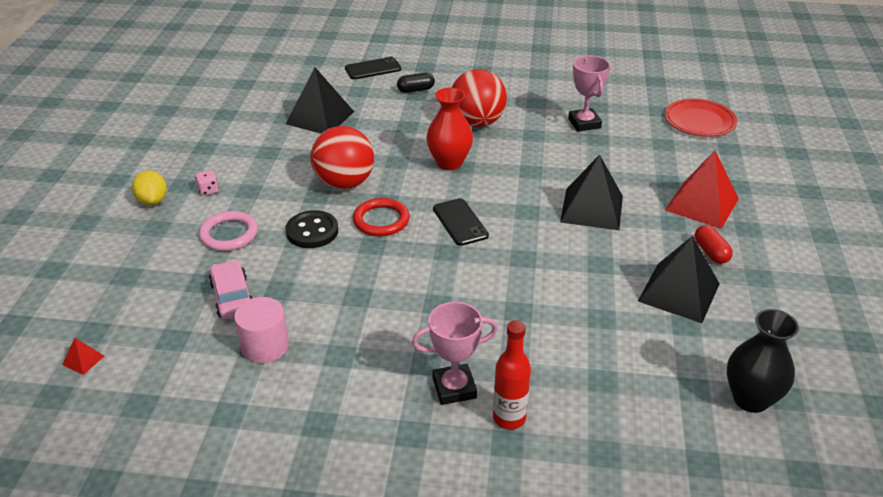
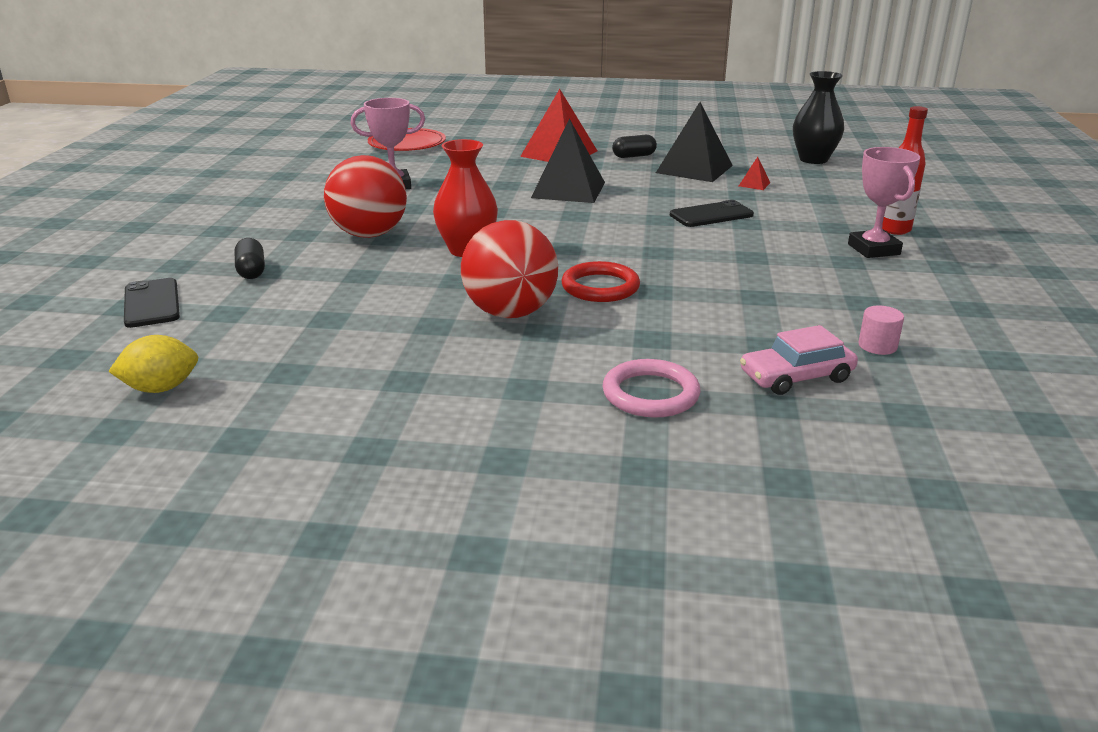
camera: 90 degrees left, 10 degrees down
red pyramid [62,338,104,375] -> red pyramid moved to [739,157,770,190]
yellow lemon [132,170,167,206] -> yellow lemon moved to [108,335,198,393]
pink dice [195,170,219,196] -> none
pink cylinder [234,297,289,363] -> pink cylinder [859,306,904,355], size x0.60
black pyramid [286,67,354,134] -> none
black button [286,210,338,248] -> none
black phone [433,198,489,246] -> black phone moved to [670,200,754,227]
red capsule [695,225,733,264] -> black capsule [612,135,657,158]

